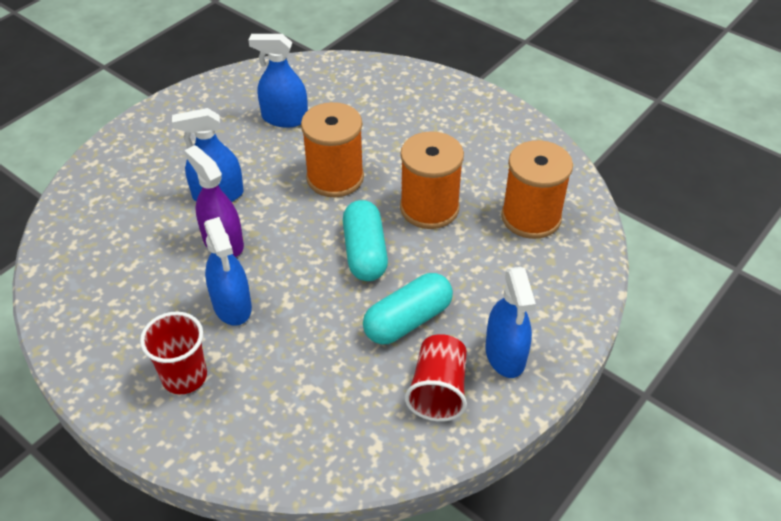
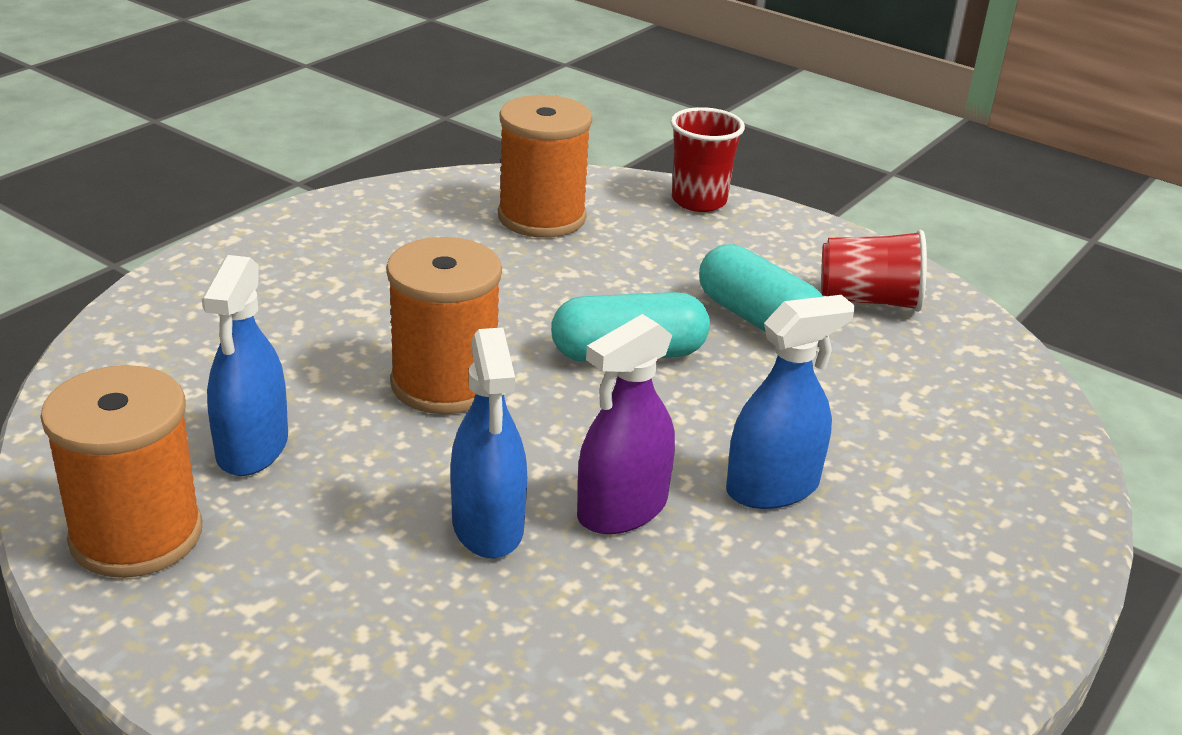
camera: 95 degrees left, 15 degrees down
red cup [140,312,207,394] -> red cup moved to [671,107,745,212]
orange spool [400,131,464,229] -> orange spool moved to [40,365,202,578]
blue spray bottle [486,267,536,378] -> none

